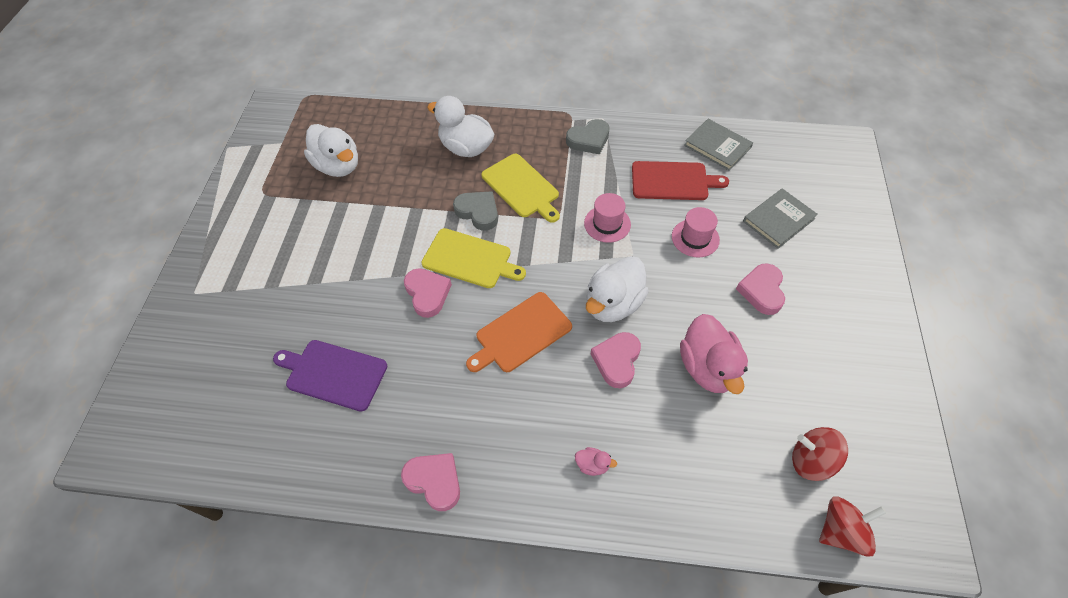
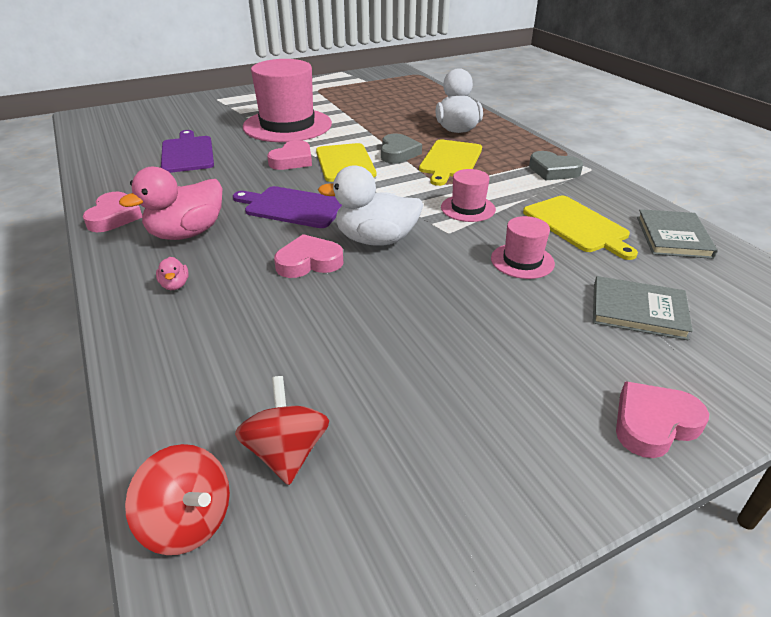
camera: 55 degrees right, 20 degrees down
white duck [304,124,358,177] -> none
orange cutting board [466,292,572,372] -> purple cutting board [233,186,342,228]
red cutting board [632,161,729,200] -> yellow cutting board [523,196,638,260]
pink duck [680,314,748,394] -> pink duck moved to [119,167,222,240]
pink heart [736,263,785,315] -> pink heart moved to [616,381,709,458]
none -> pink hat [243,59,332,142]

